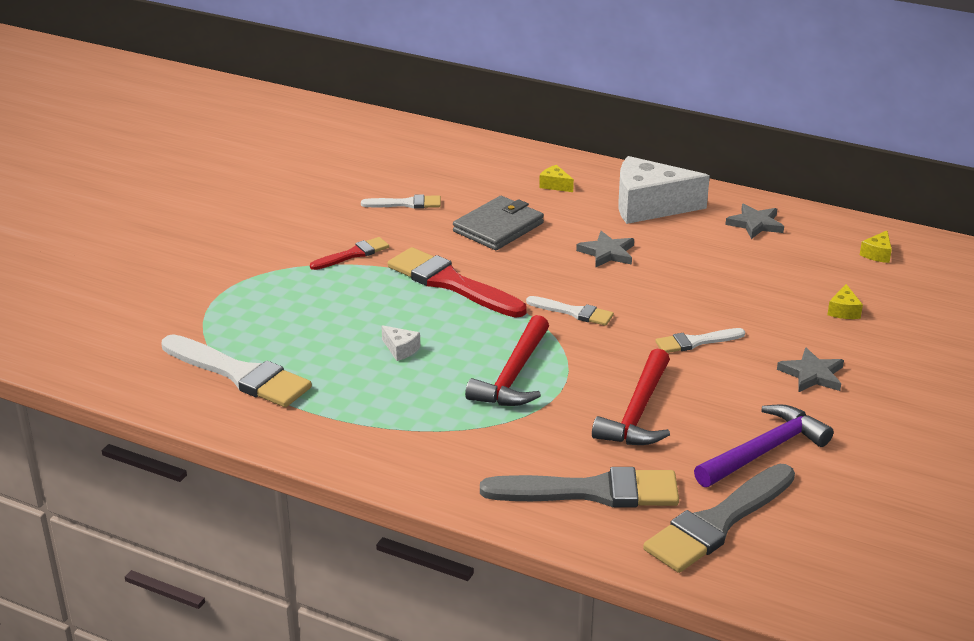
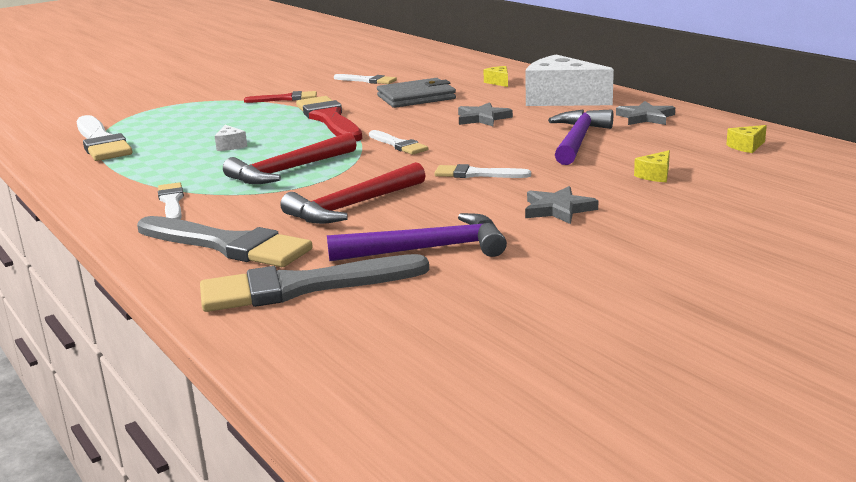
camera: 30 degrees right, 10 degrees down
none -> white brush [158,182,184,220]
none -> purple hammer [548,109,613,165]

